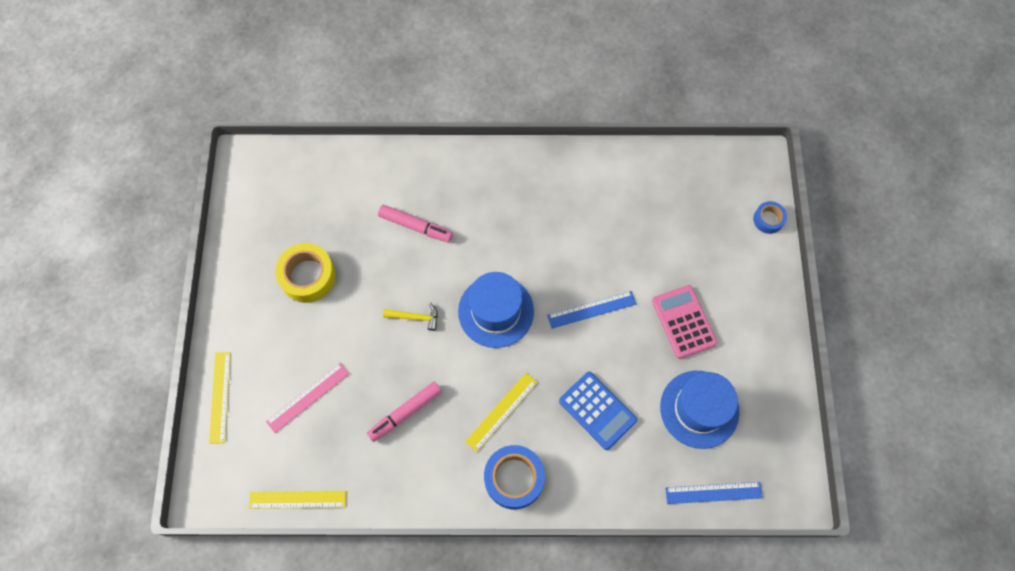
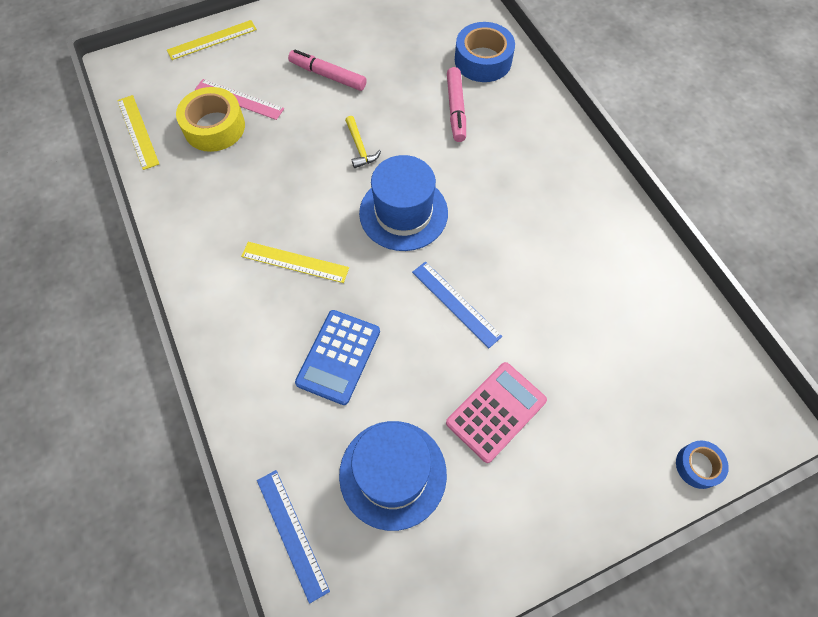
camera: 65 degrees right, 5 degrees down
yellow tape [275,243,336,303] -> yellow tape moved to [176,87,245,152]
pink marker [367,382,442,442] -> pink marker moved to [288,50,367,91]
blue tape [484,445,545,509] -> blue tape moved to [455,22,515,82]

